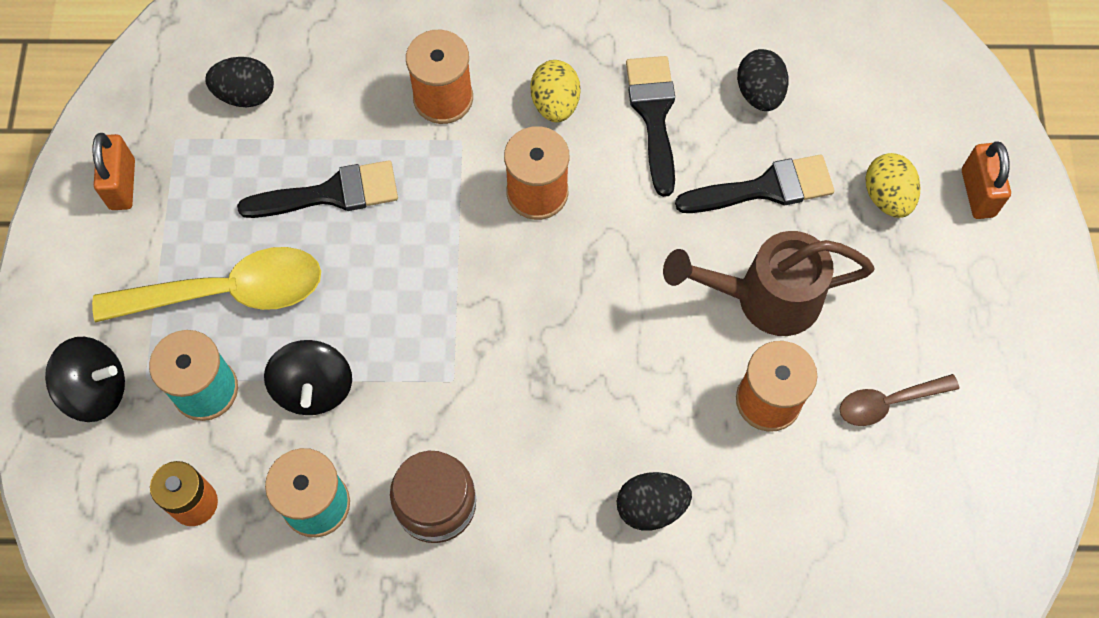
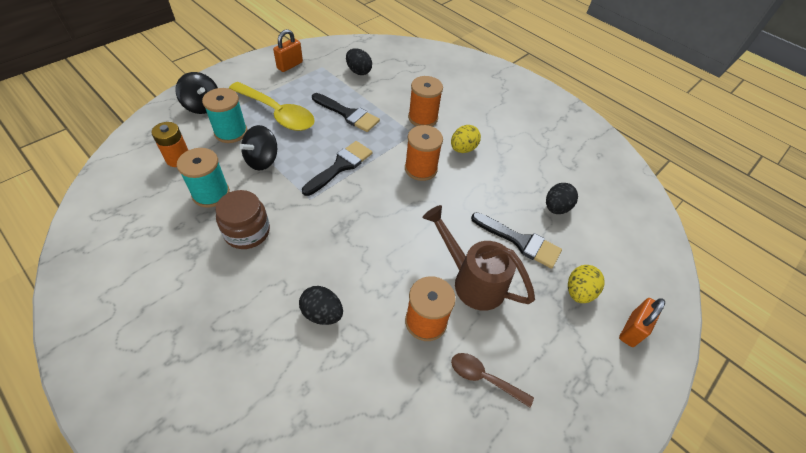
camera: 40 degrees right, 15 degrees down
black brush [626,56,675,197] -> black brush moved to [302,141,372,196]

